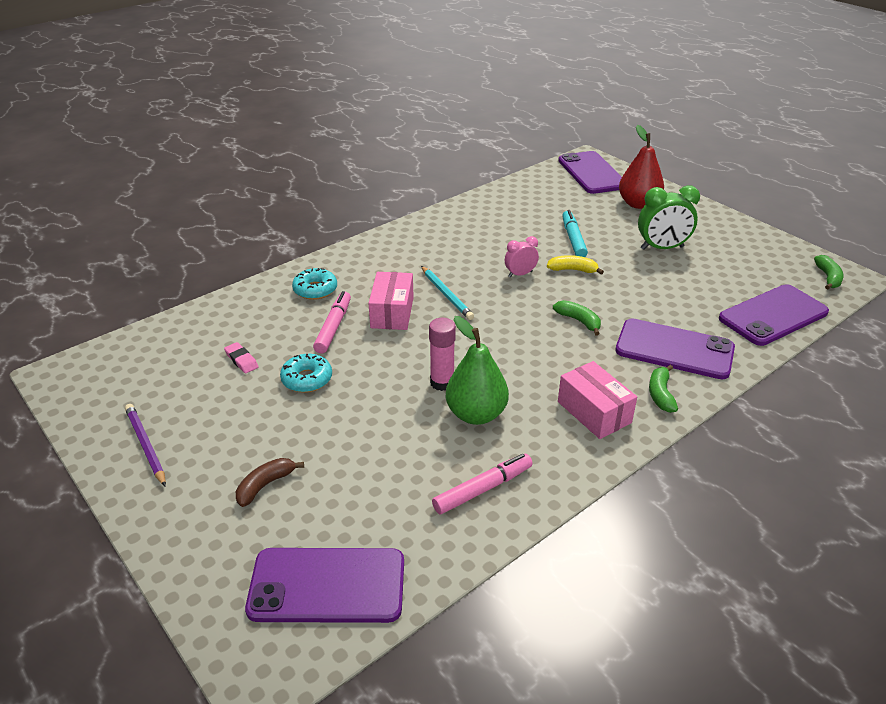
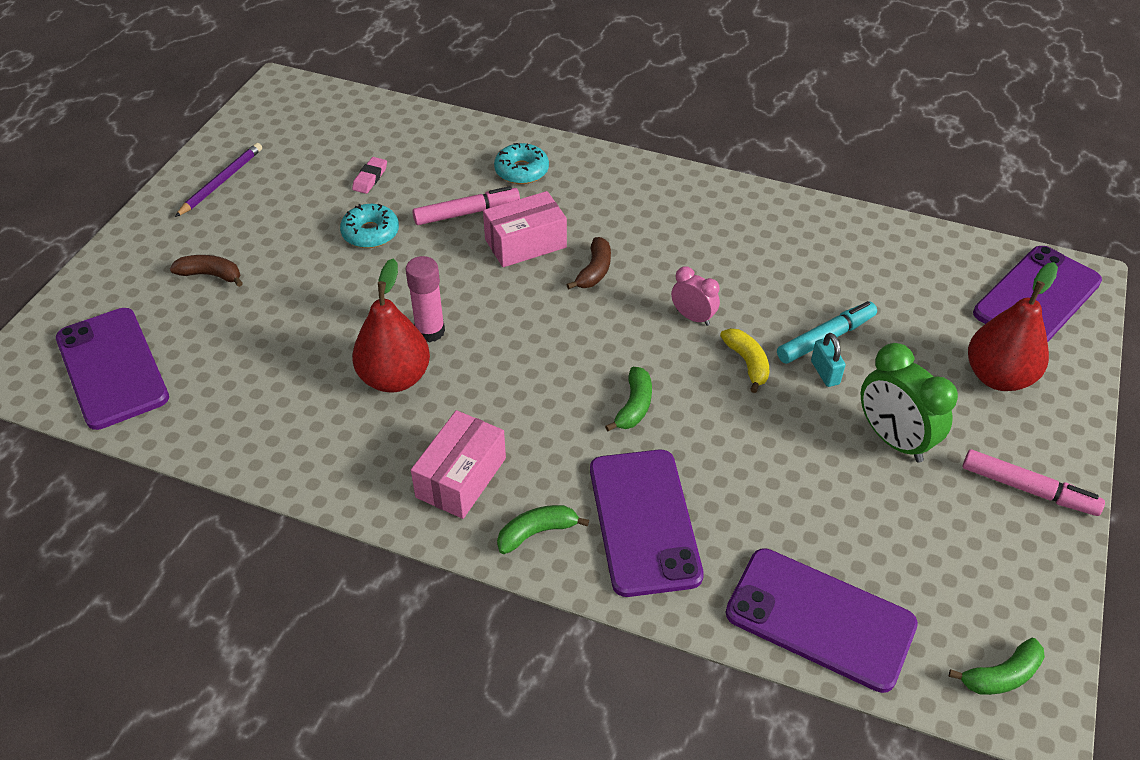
camera: 60 degrees right, 10 degrees up
turquoise pencil [421,266,474,320] -> brown banana [567,237,611,289]
pink marker [432,454,533,514] -> pink marker moved to [963,449,1105,516]
green pear [446,316,509,425] -> red pear [352,258,430,393]
none -> turquoise padlock [811,333,846,387]

